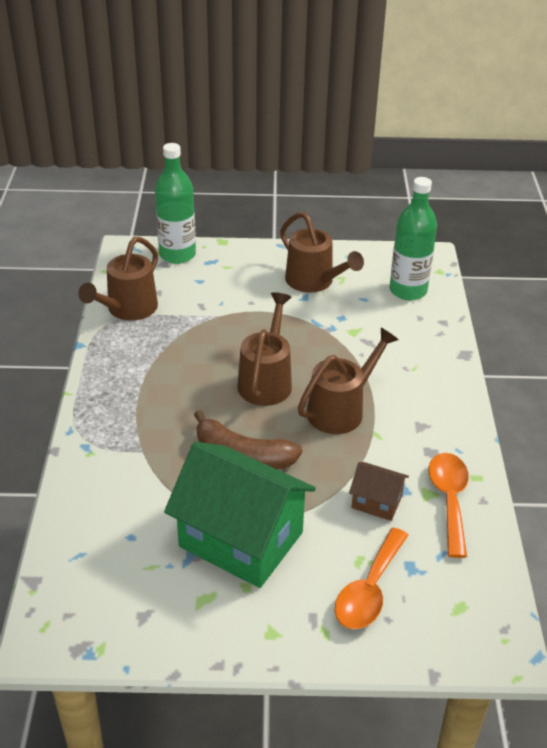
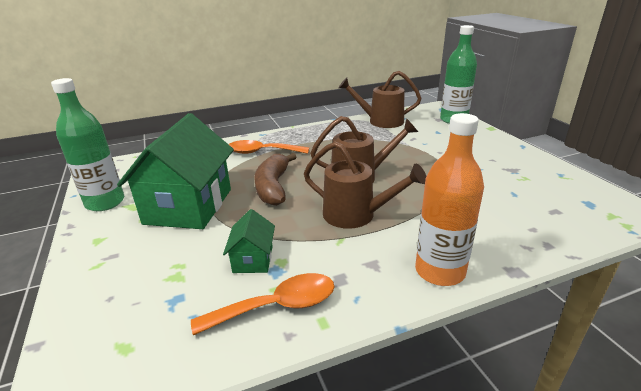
camera: 70 degrees right, 10 degrees down
brown watering can [280,212,364,293] -> none
orange spoon [335,528,408,629] -> orange spoon moved to [229,140,309,154]
brown house [349,462,409,521] -> green house [223,209,275,273]
green bottle [389,177,437,300] -> green bottle moved to [51,78,124,211]
none -> orange bottle [415,113,484,286]

